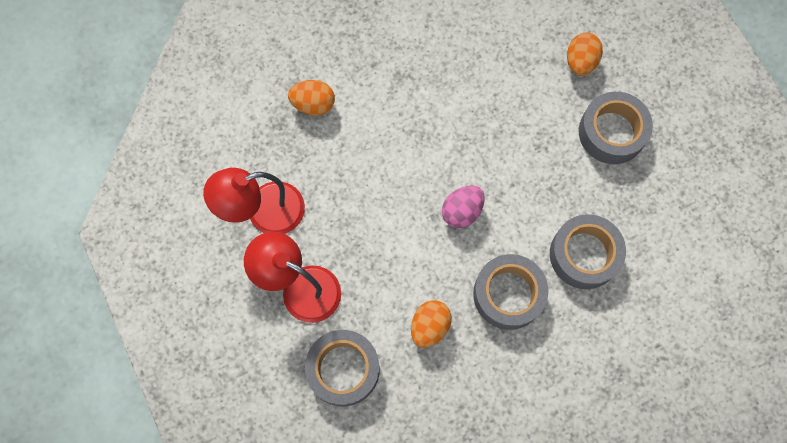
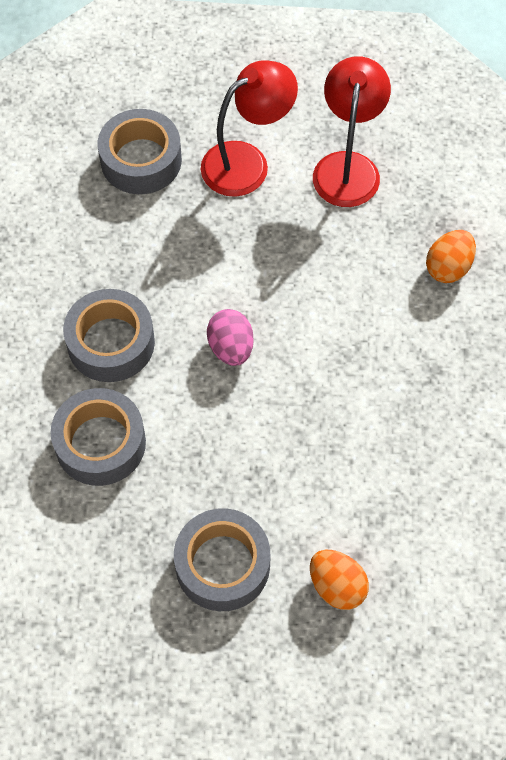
camera: 120 degrees right, 10 degrees down
orange egg [411,300,452,348] -> none

